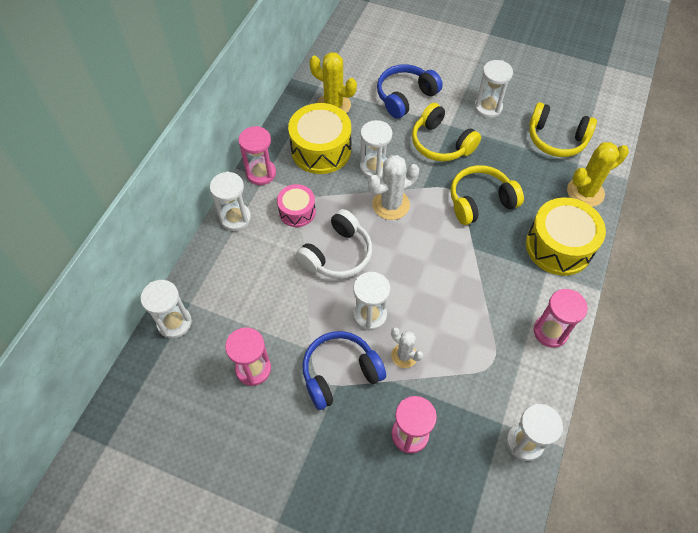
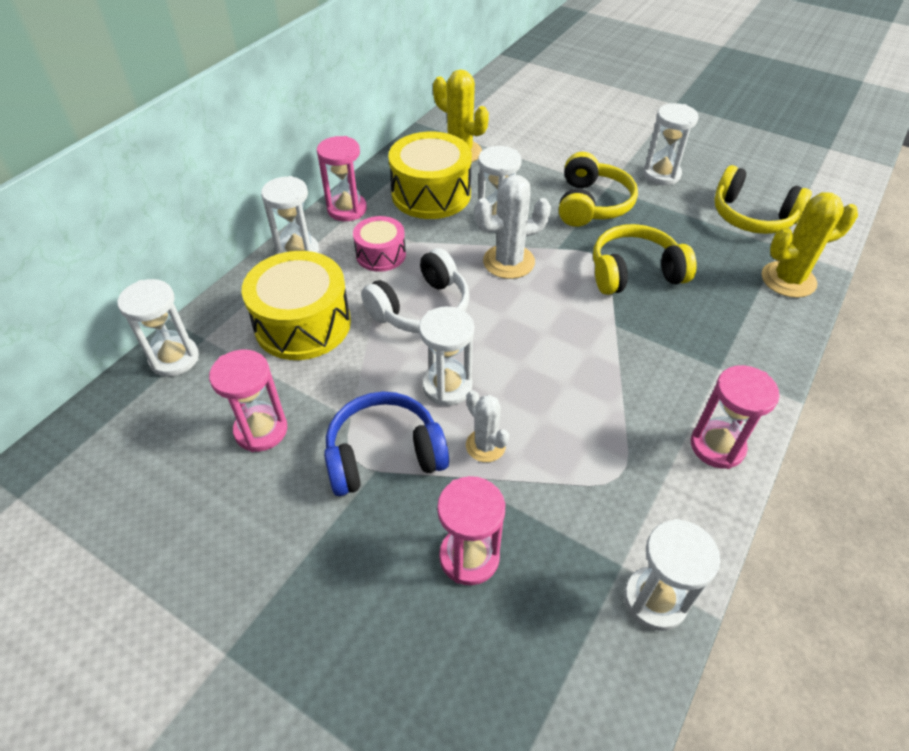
camera: 10 degrees right, 10 degrees down
blue headphones [377,64,443,119] -> none
yellow headphones [412,103,481,161] -> yellow headphones turned 135 degrees counterclockwise [559,152,638,227]
yellow drum [526,198,606,276] -> yellow drum moved to [242,251,351,360]

